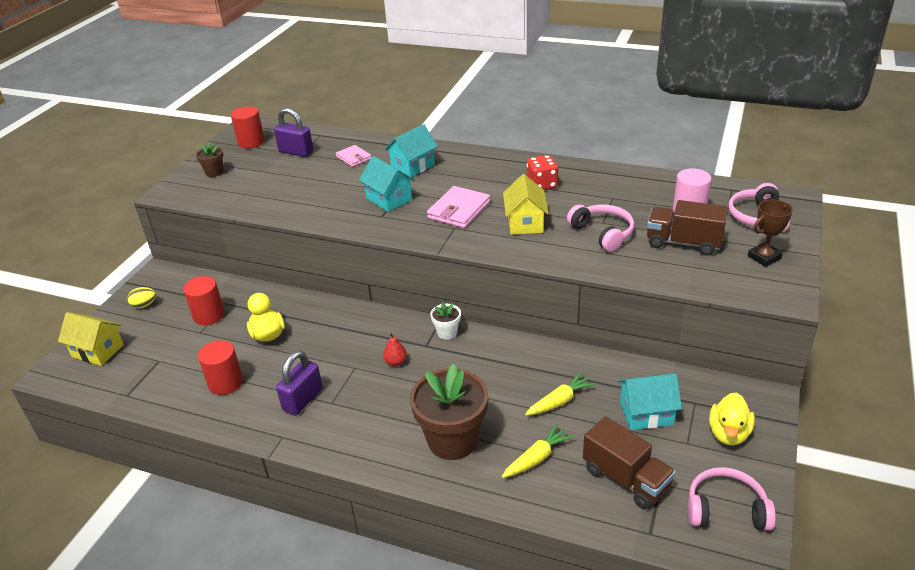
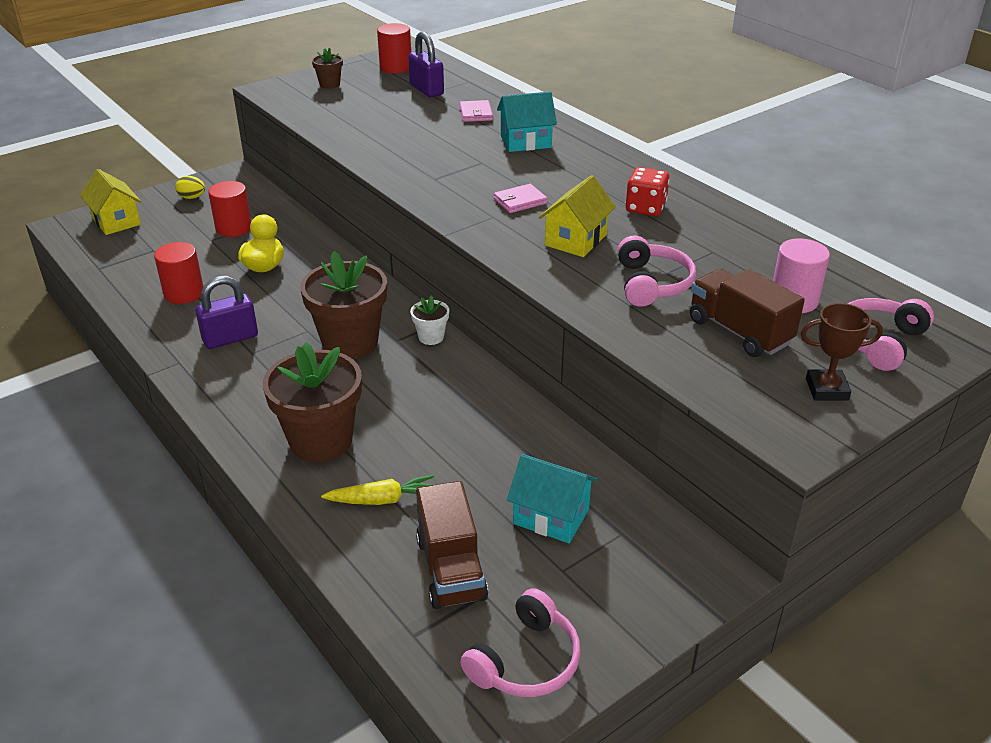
camera: 30 degrees right, 0 degrees up
turquoise house [359,156,415,212] -> none
red pear [383,332,407,366] -> brown flower pot [300,251,387,359]
pink wallet [427,186,490,228] -> pink wallet [494,184,548,213], size x0.62
yellow carrot [525,372,596,416] -> none
pink headphones [688,467,776,531] -> pink headphones turned 90 degrees clockwise [460,588,581,697]
yellow duck [709,393,755,445] -> none

